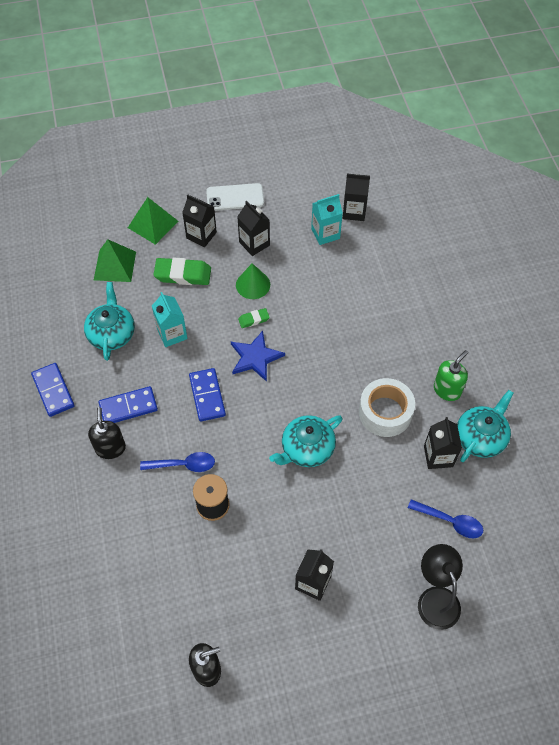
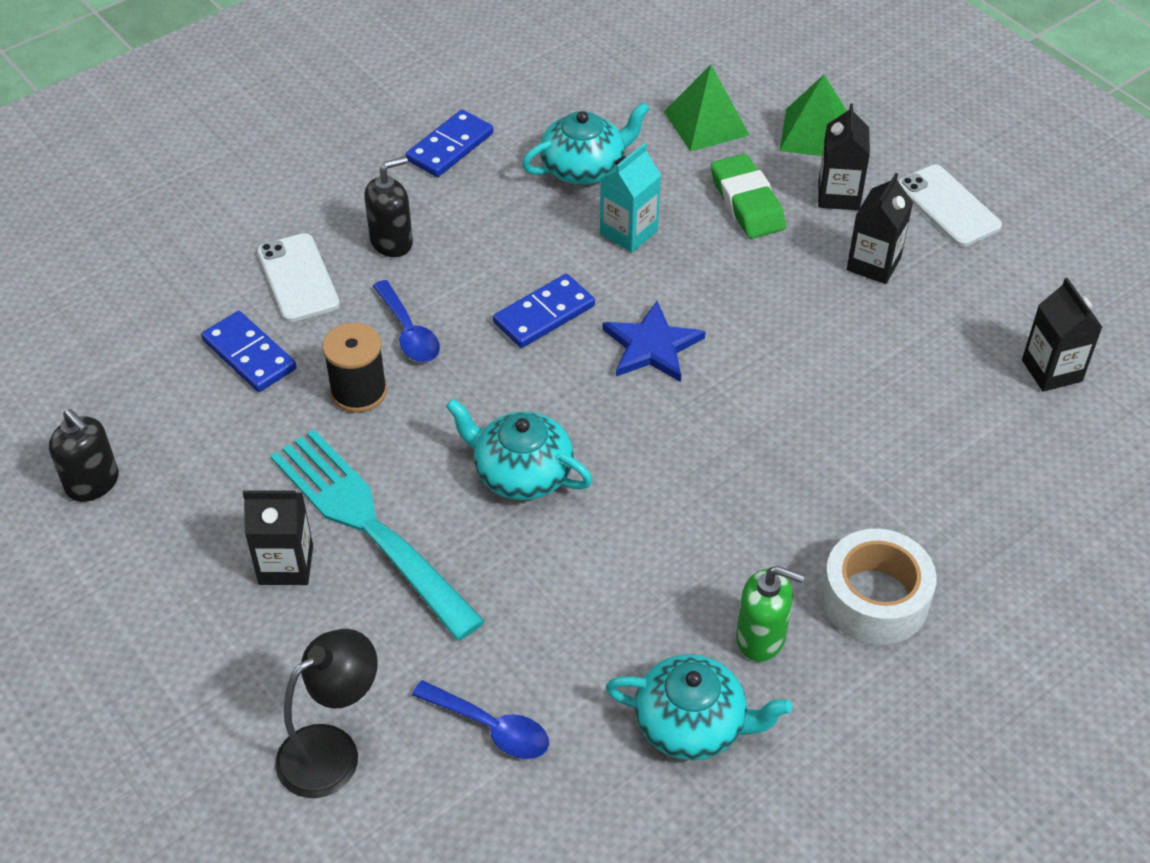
camera: 65 degrees right, 10 degrees down
blue domino [99,386,158,423] -> blue domino moved to [201,311,297,392]
green cone [236,263,270,299] -> none
green eraser [238,308,270,328] -> none
turquoise carton [311,194,343,245] -> none
white tape [359,378,415,437] -> white tape moved to [821,529,937,645]
blue spoon [408,499,483,538] -> blue spoon turned 60 degrees counterclockwise [412,680,549,759]
black carton [424,417,462,469] -> none
none -> white phone [257,233,340,322]
none -> turquoise fork [270,430,485,641]

